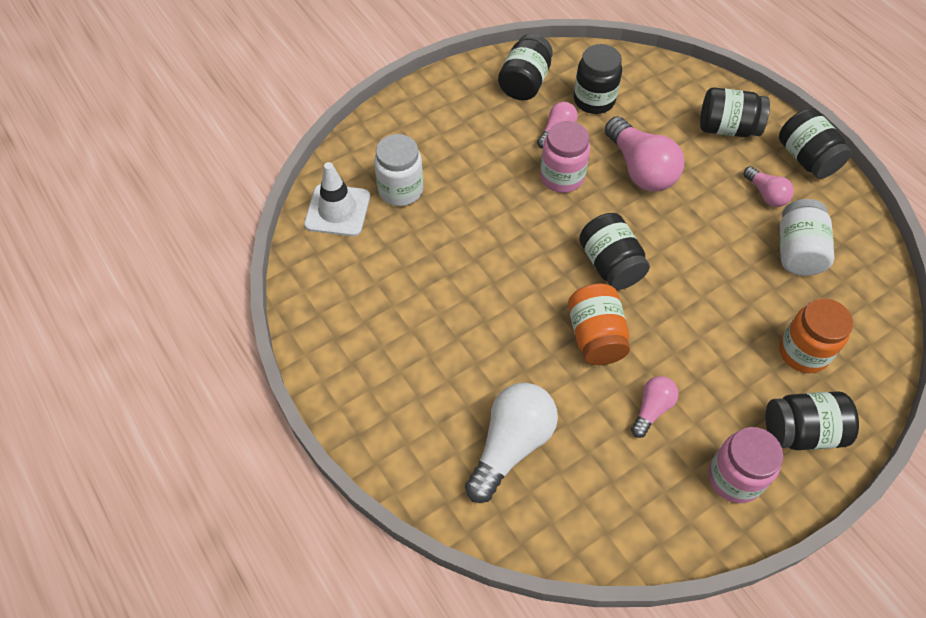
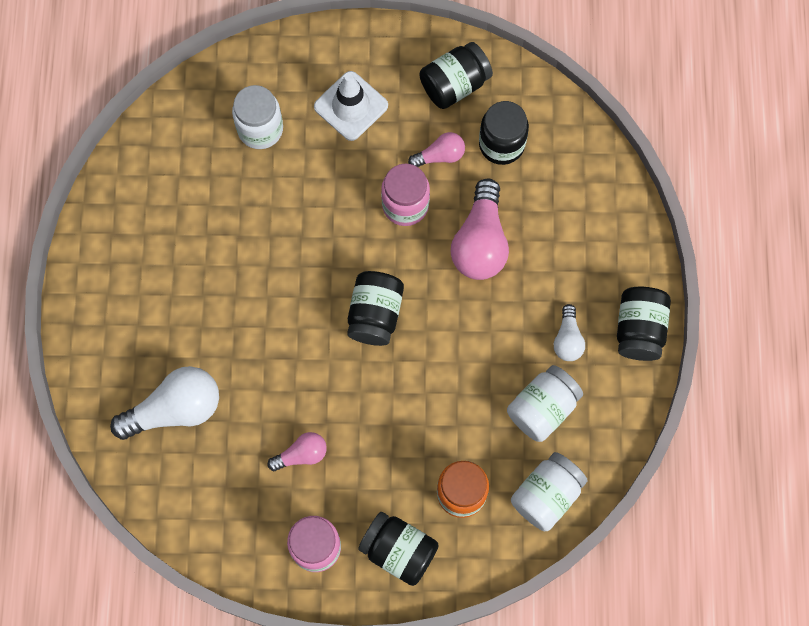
camera: 35 degrees right, 15 degrees up
white traffic cone [304,162,370,236] -> white traffic cone moved to [314,71,388,141]
orange jar [568,284,630,365] -> none
black jar [700,87,770,137] -> none
pink light bulb [744,166,794,207] -> white light bulb [554,304,585,361]
none -> white jar [511,452,588,531]

